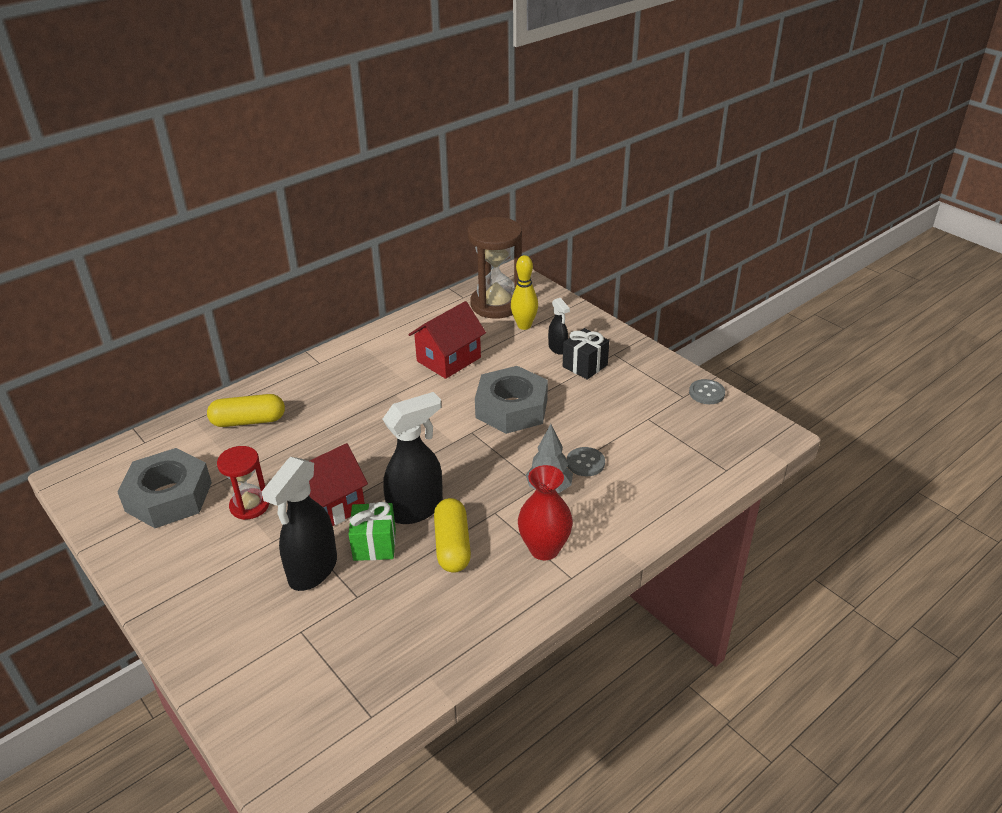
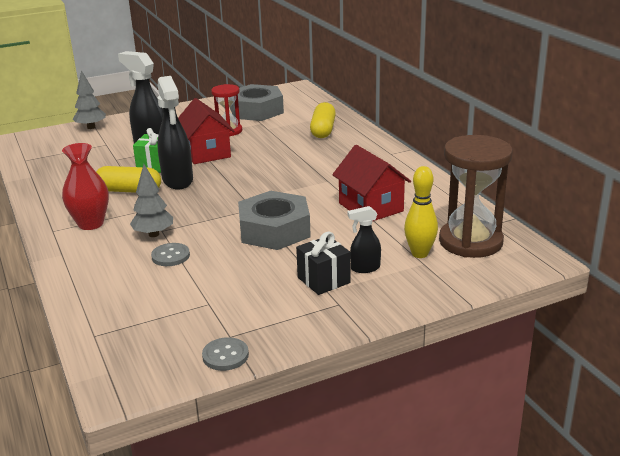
camera: 105 degrees right, 10 degrees down
none -> grey tree [73,70,106,129]

